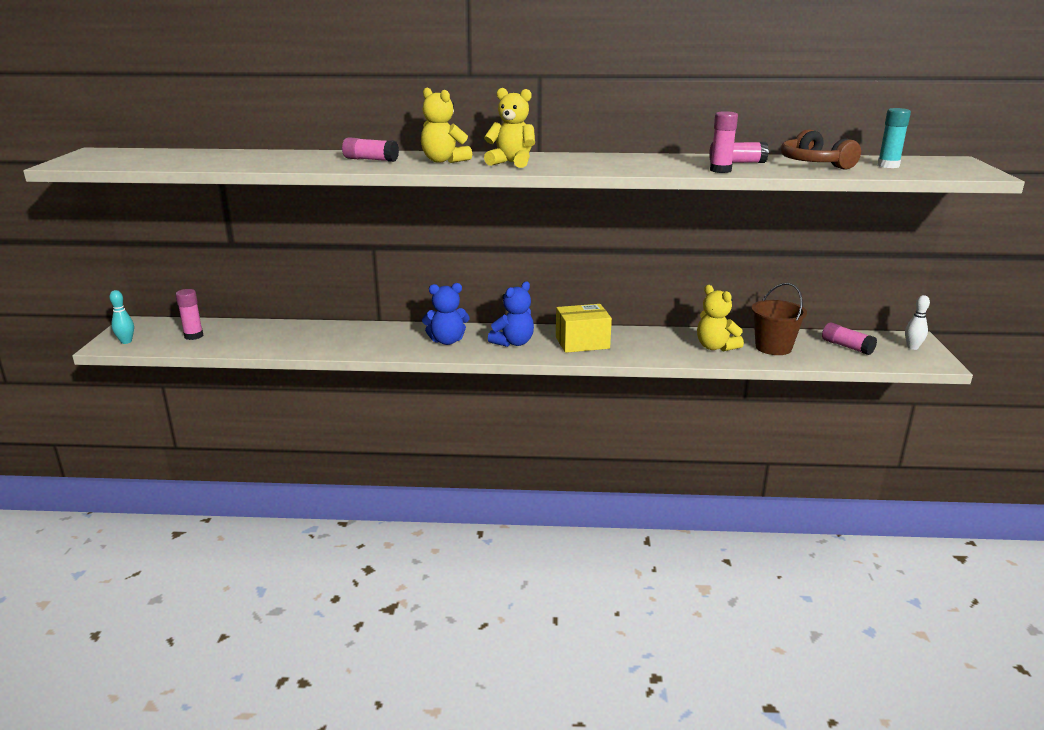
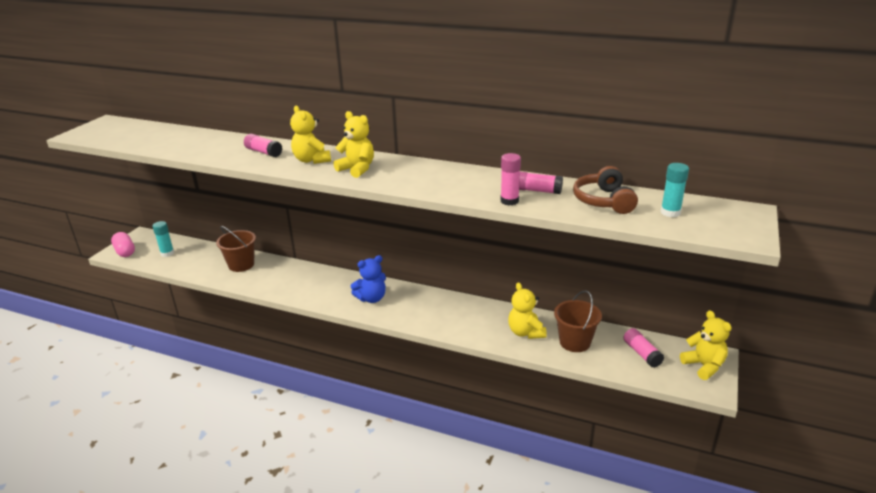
camera: 20 degrees right, 5 degrees up
turquoise bowling pin [109,290,134,344] -> pink capsule [111,232,135,257]
pink glue stick [176,289,203,340] -> turquoise glue stick [152,221,174,257]
blue teddy bear [422,283,470,345] -> none
yellow box [556,304,612,353] -> none
white bowling pin [905,295,930,350] -> yellow teddy bear [680,310,732,380]
none -> brown bucket [216,226,256,272]

